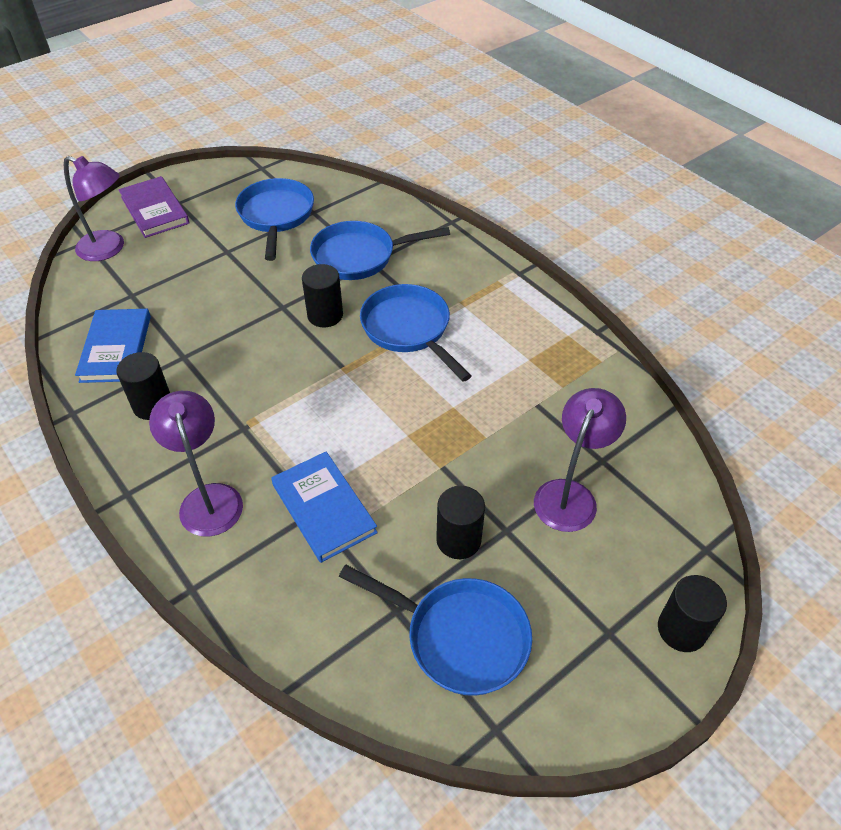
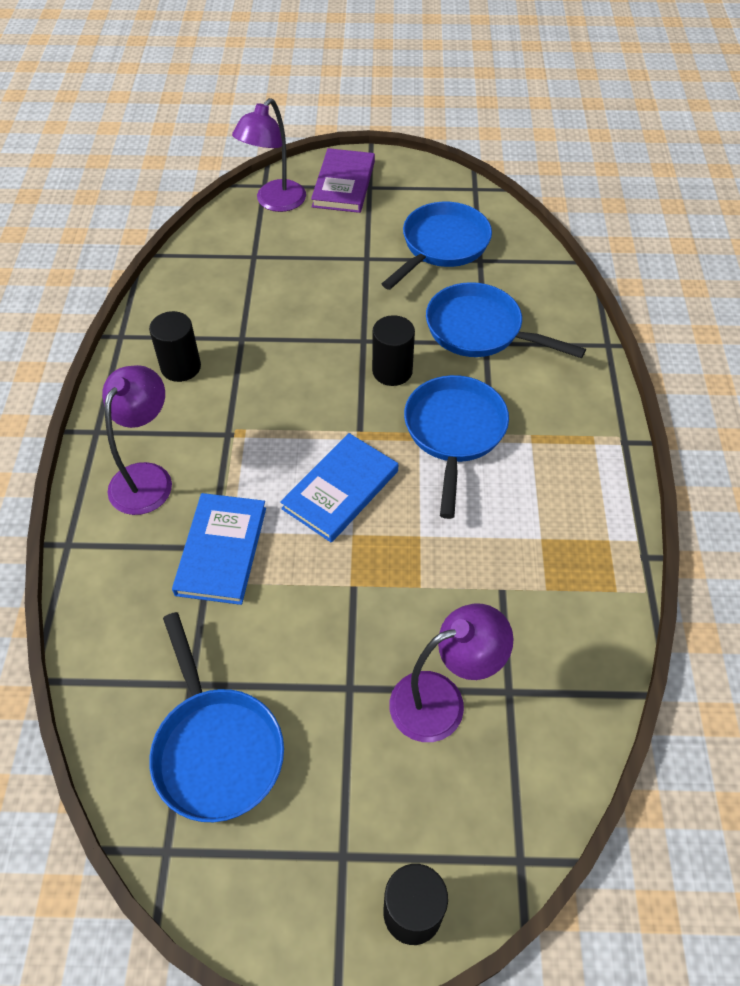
camera: 40 degrees right, 5 degrees up
purple lamp [64,156,124,261] -> purple lamp turned 60 degrees clockwise [232,98,306,212]
blue book [75,309,151,383] -> blue book moved to [280,433,398,543]
black cylinder [436,486,485,559] -> none

